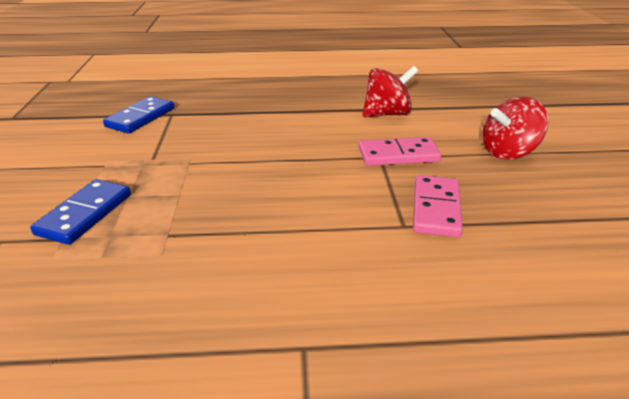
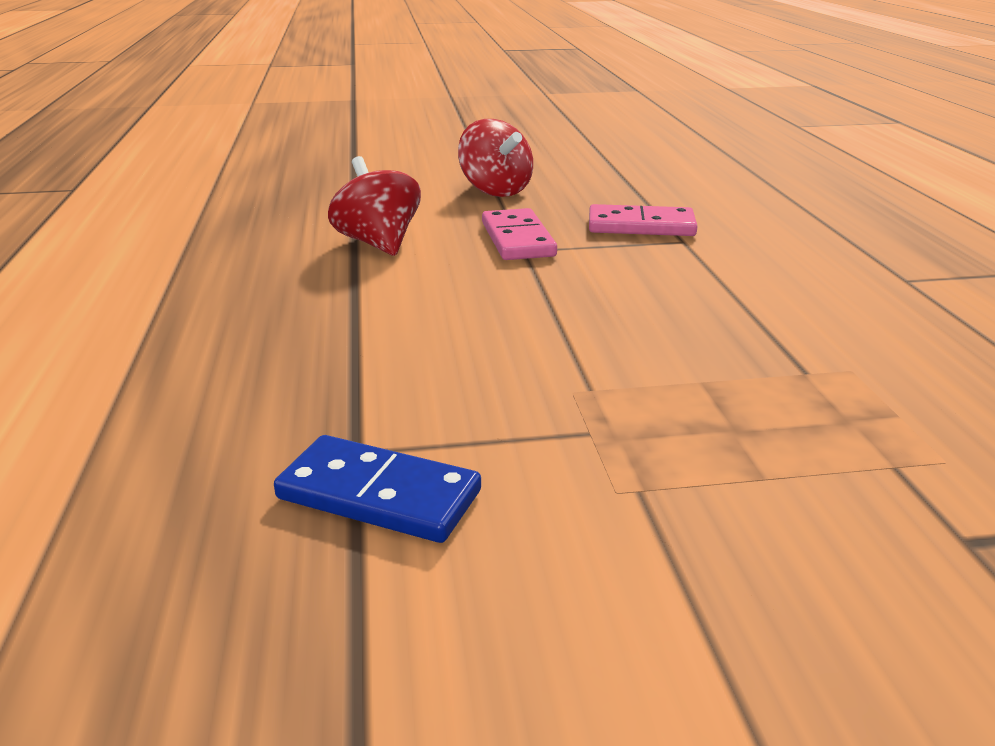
camera: 95 degrees left, 5 degrees down
blue domino [30,179,131,245] -> none

